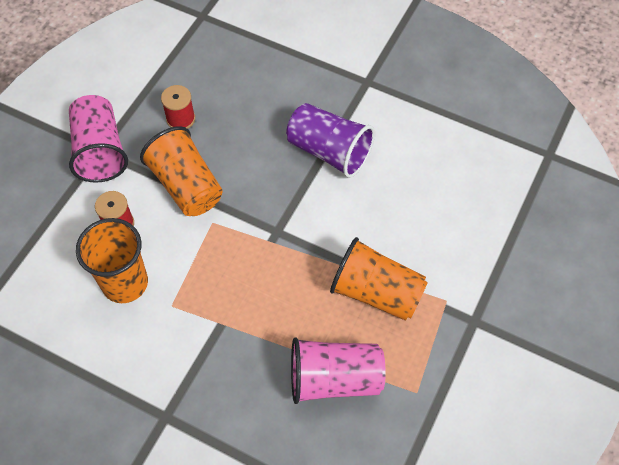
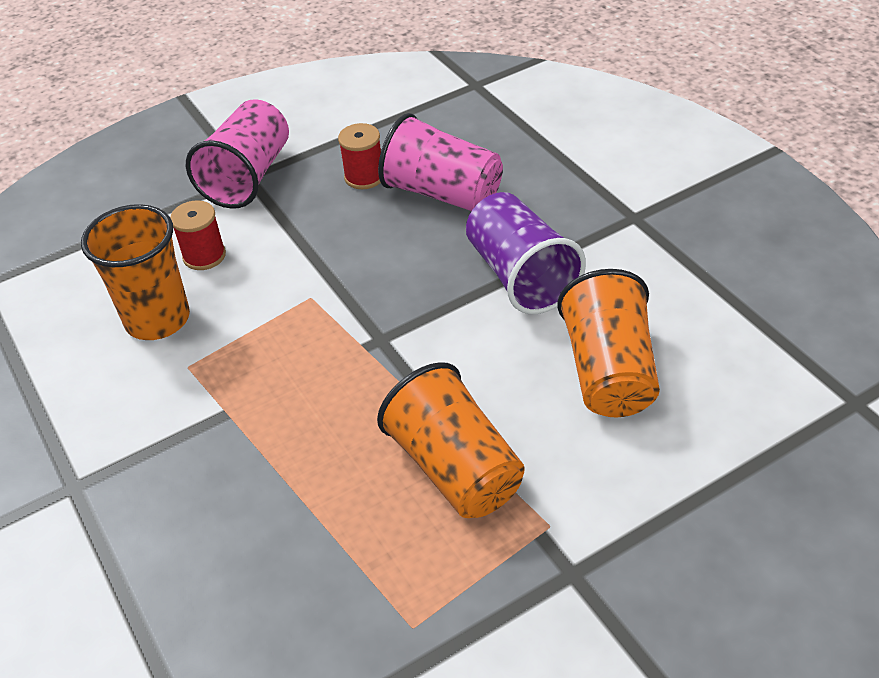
camera: 35 degrees right, 15 degrees down
orange cup [140,126,223,216] -> orange cup moved to [557,269,660,417]
pink cup [291,337,386,404] -> pink cup moved to [378,113,503,211]

